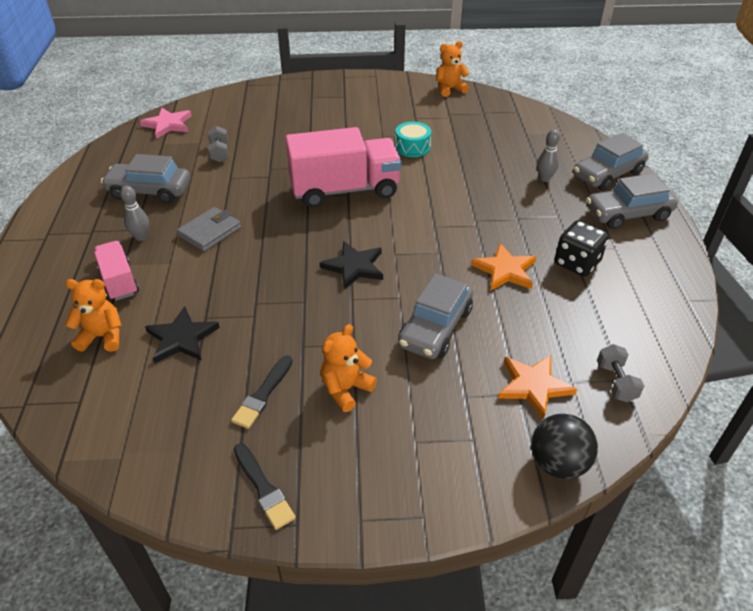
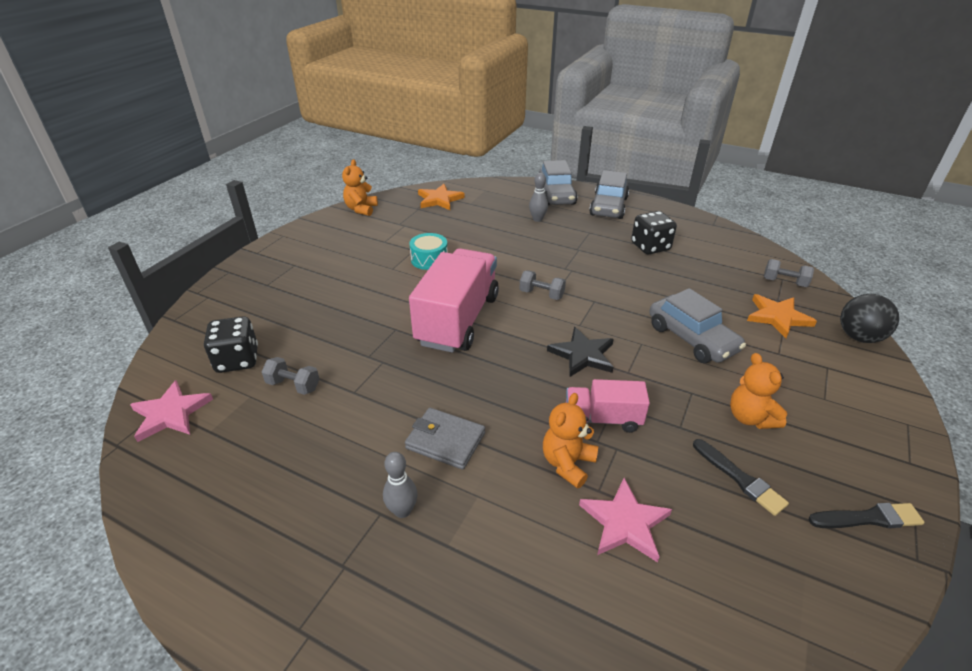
camera: 60 degrees left, 5 degrees down
orange teddy bear [65,279,122,352] -> orange teddy bear moved to [543,393,598,489]
pink truck [94,241,139,301] -> pink truck moved to [566,379,650,433]
grey car [101,154,190,203] -> none
black star [145,306,220,364] -> pink star [579,478,672,562]
grey wallet [177,207,241,252] -> grey wallet turned 45 degrees counterclockwise [405,408,485,470]
orange star [471,243,536,291] -> orange star moved to [418,184,465,210]
none -> black dice [204,316,258,373]
none -> grey dumbbell [519,270,566,300]

